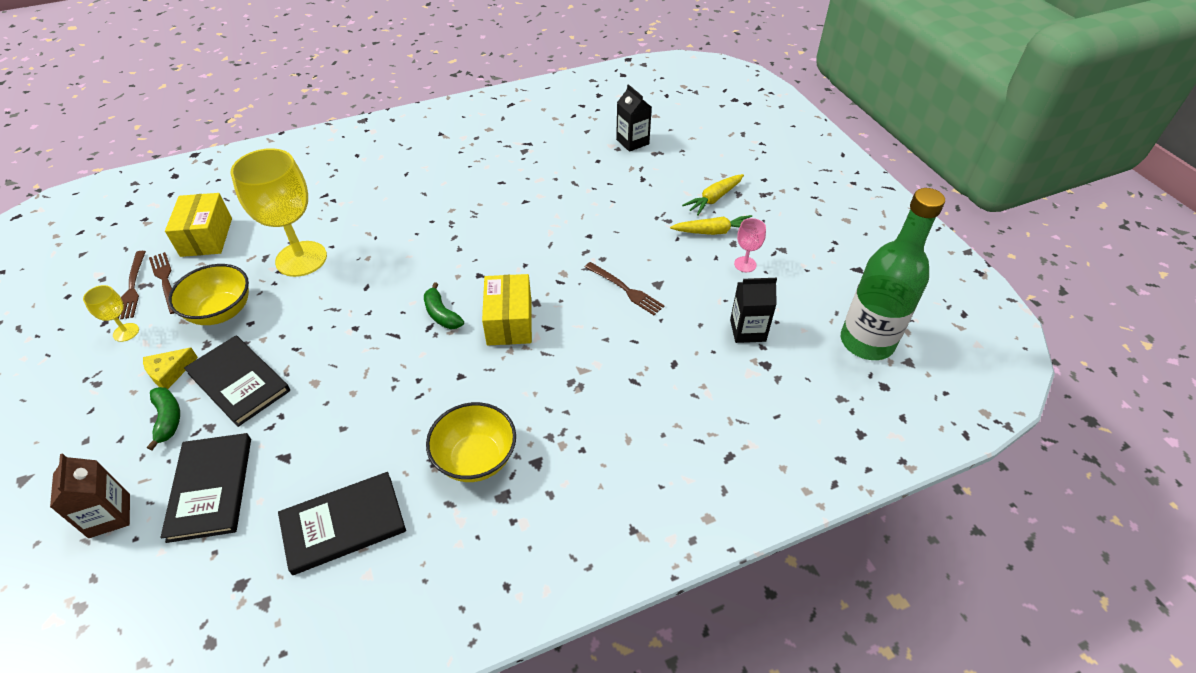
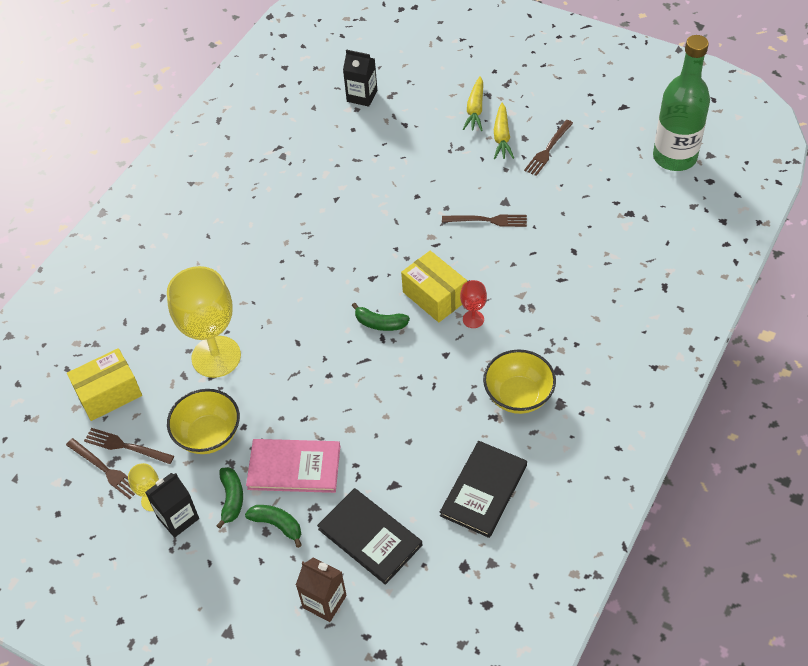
camera: 35 degrees left, 5 degrees up
yellow cheese [143,348,198,389] -> green banana [216,467,243,529]
yellow box [165,193,232,257] -> yellow box turned 75 degrees counterclockwise [67,348,142,421]
black book [184,335,290,427] -> pink book [246,439,340,493]
yellow carrot [670,215,752,235] -> yellow carrot turned 135 degrees clockwise [494,103,514,159]
black carton [730,278,777,343] -> black carton moved to [145,473,199,538]
pink goblet [734,218,766,272] -> brown fork [524,120,573,176]
none -> red goblet [460,280,487,328]

